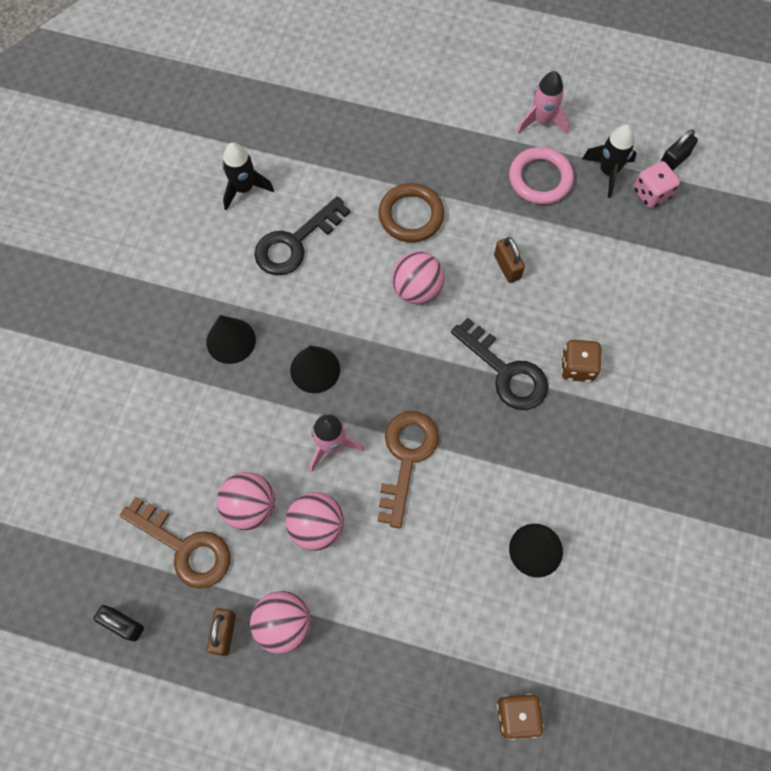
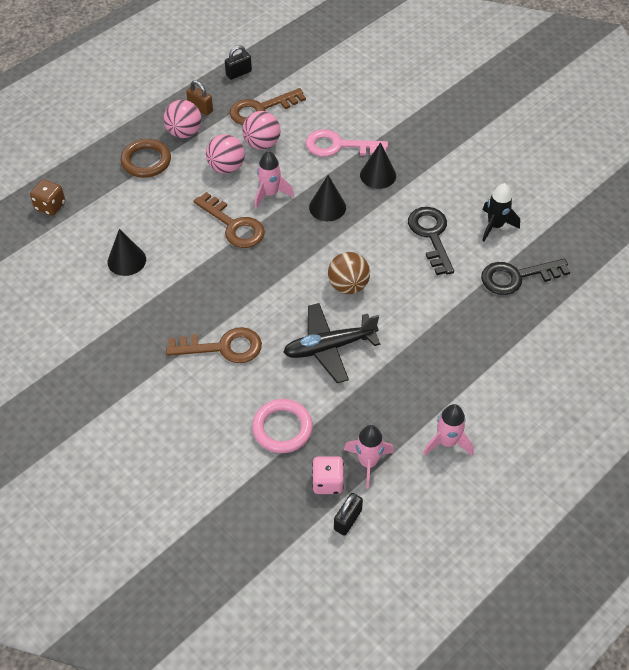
camera: 120 degrees right, 15 degrees down
brown ring [379,183,444,242] -> brown ring moved to [121,139,171,178]
pink ball [392,251,444,304] -> brown ball [328,252,370,294]
black key [451,318,548,410] -> black key moved to [481,259,570,295]
brown padlock [494,237,525,283] -> black plane [283,303,380,383]
pink ring [509,147,574,205] -> pink ring moved to [252,399,313,453]
brown dice [561,340,602,382] -> brown key [166,327,262,363]
black rocket [582,125,637,198] -> pink rocket [344,425,394,489]
black padlock [661,129,698,171] -> black padlock turned 45 degrees clockwise [334,493,363,535]
none -> pink key [306,129,388,157]

